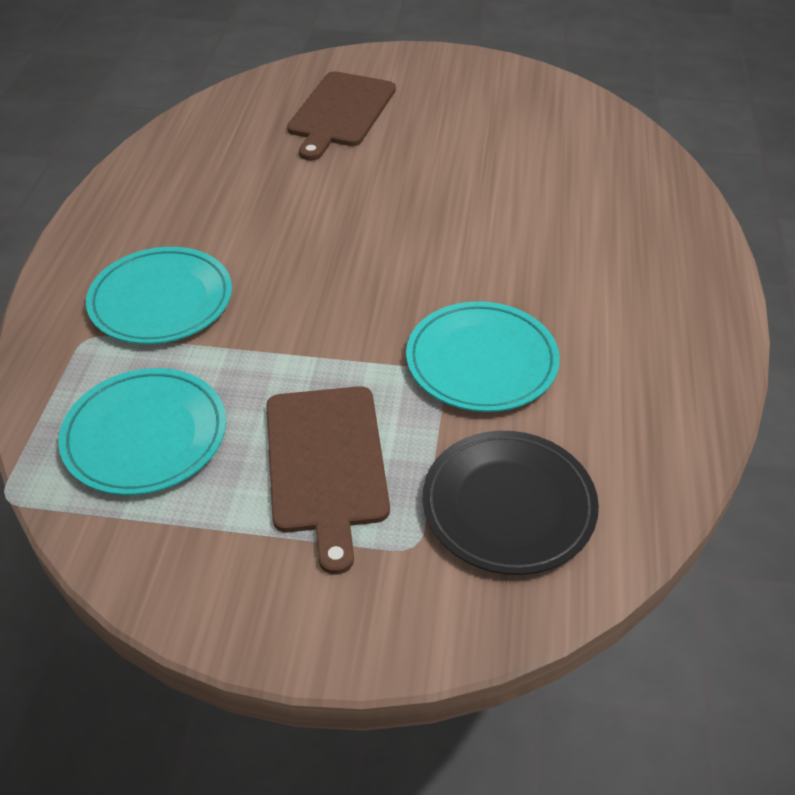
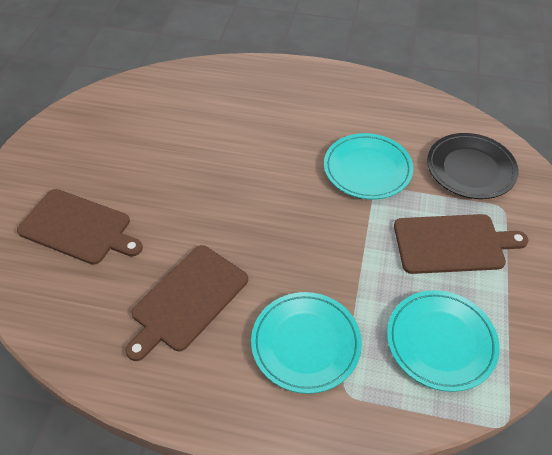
camera: 85 degrees left, 5 degrees up
none -> brown cutting board [125,245,248,361]

